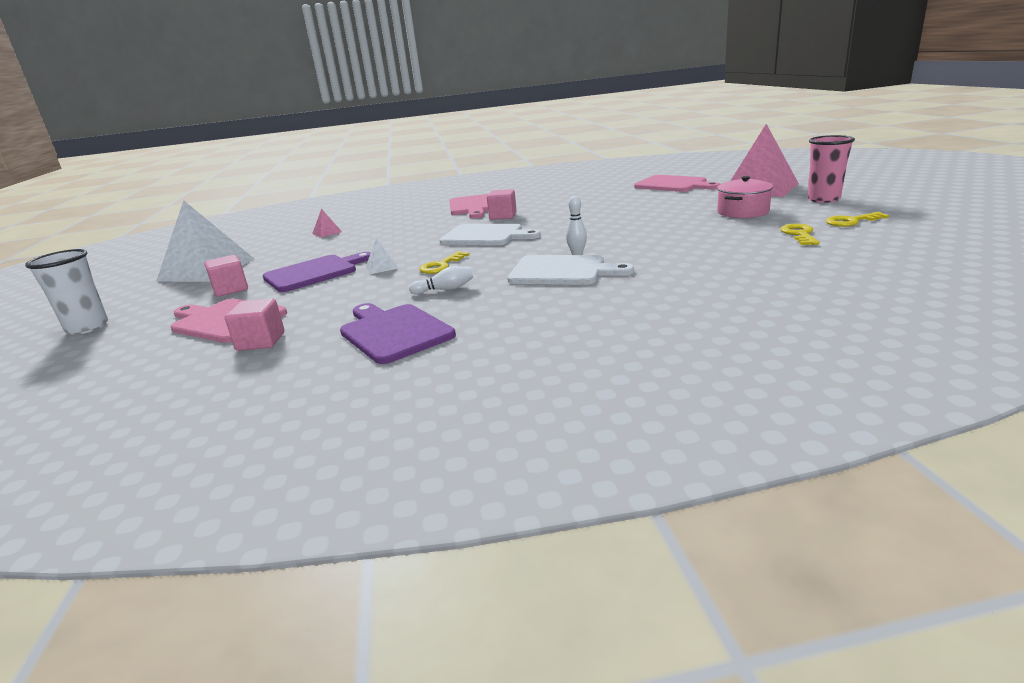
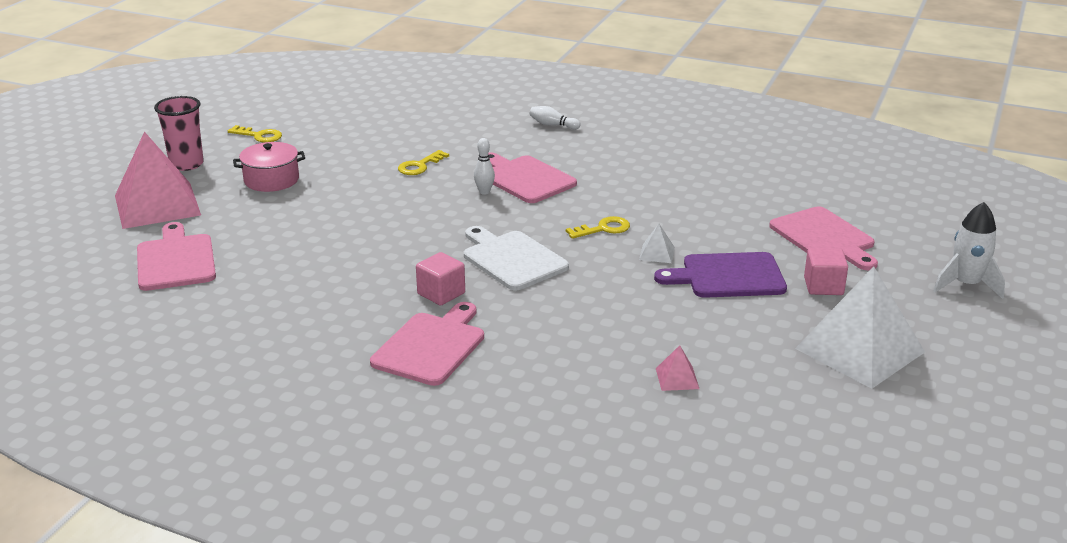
camera: 150 degrees left, 5 degrees up
white cup [25,249,108,335] -> white rocket [933,202,1005,299]
pink cube [225,299,285,351] -> none
purple cutting board [340,303,456,364] -> none
white bowling pin [409,266,473,295] -> white bowling pin moved to [530,106,581,129]
white cutting board [507,255,634,285] -> pink cutting board [488,152,577,203]
yellow key [780,224,820,245] -> yellow key moved to [398,150,449,175]

